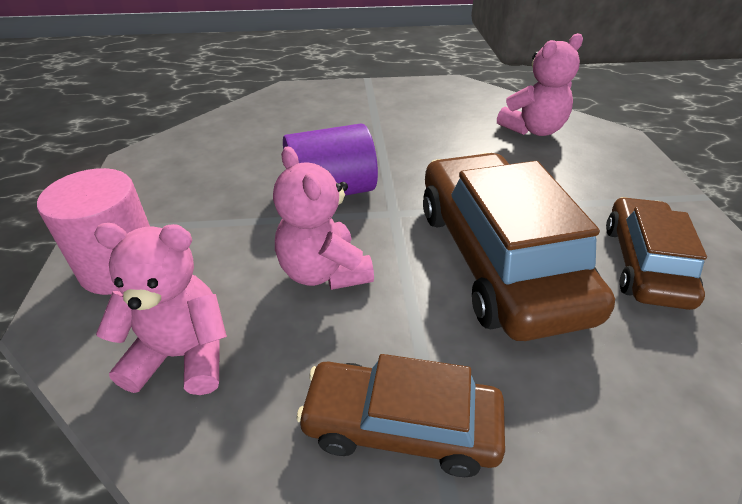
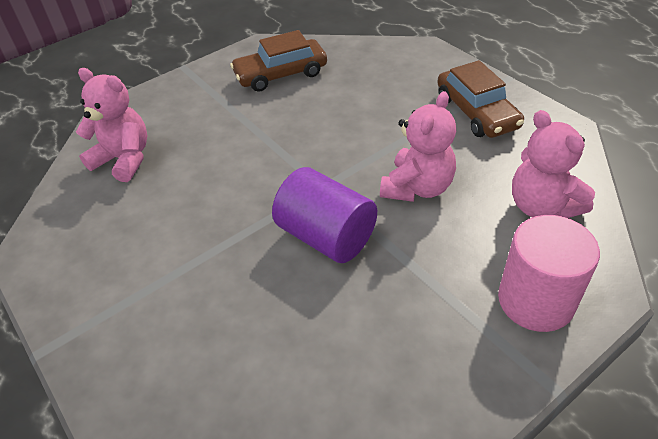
camera: 120 degrees left, 5 degrees up
brown car [423,153,615,341] -> none

